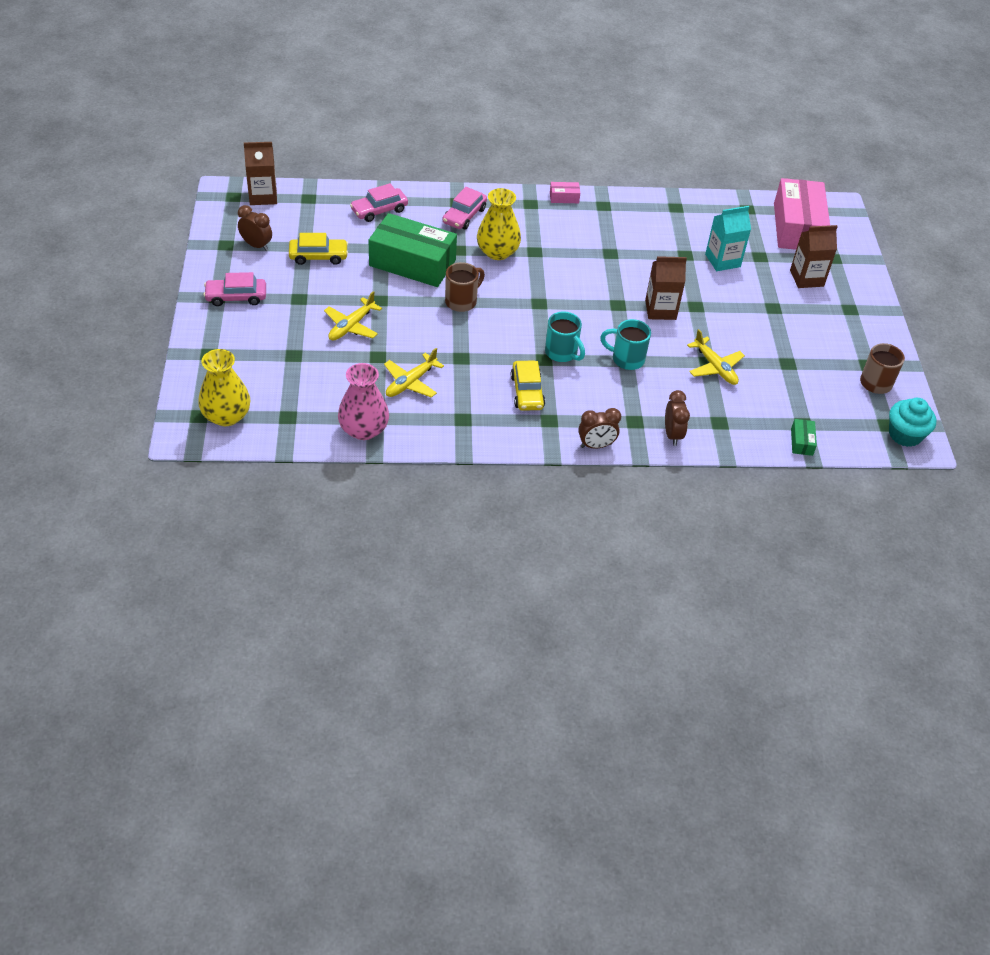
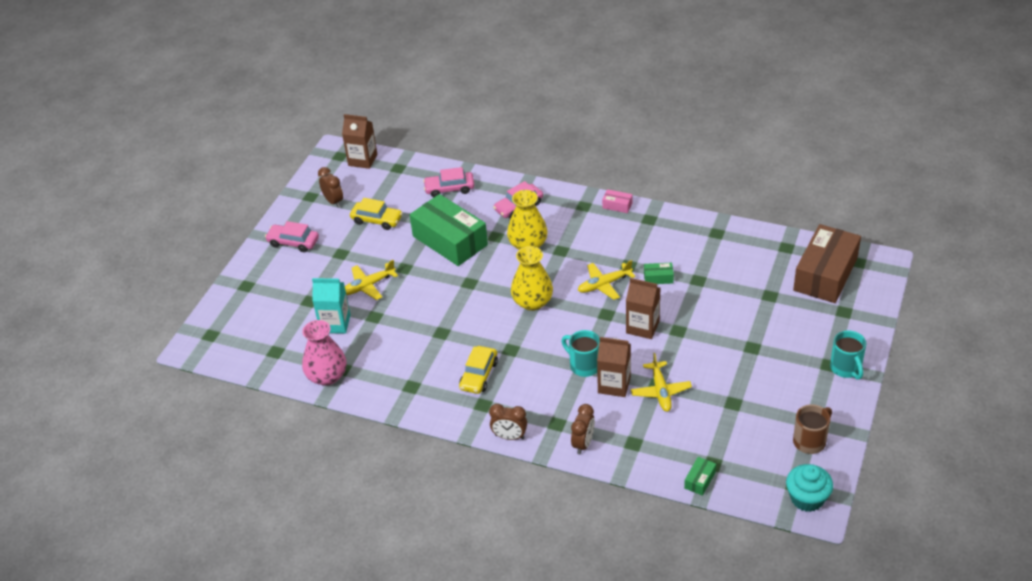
camera: 30 degrees right, 5 degrees down
yellow vase [198,349,250,426] -> yellow vase moved to [511,246,553,311]
yellow plane [384,348,444,397] -> yellow plane moved to [578,260,636,300]
brown mug [445,262,485,312] -> none
turquoise mug [545,312,585,362] -> turquoise mug moved to [830,330,866,380]
turquoise carton [705,206,751,271] -> turquoise carton moved to [312,278,351,334]
pink box [774,178,830,250] -> brown box [793,224,861,303]
brown carton [790,225,838,288] -> brown carton moved to [597,337,631,397]
none -> green box [644,263,674,284]

